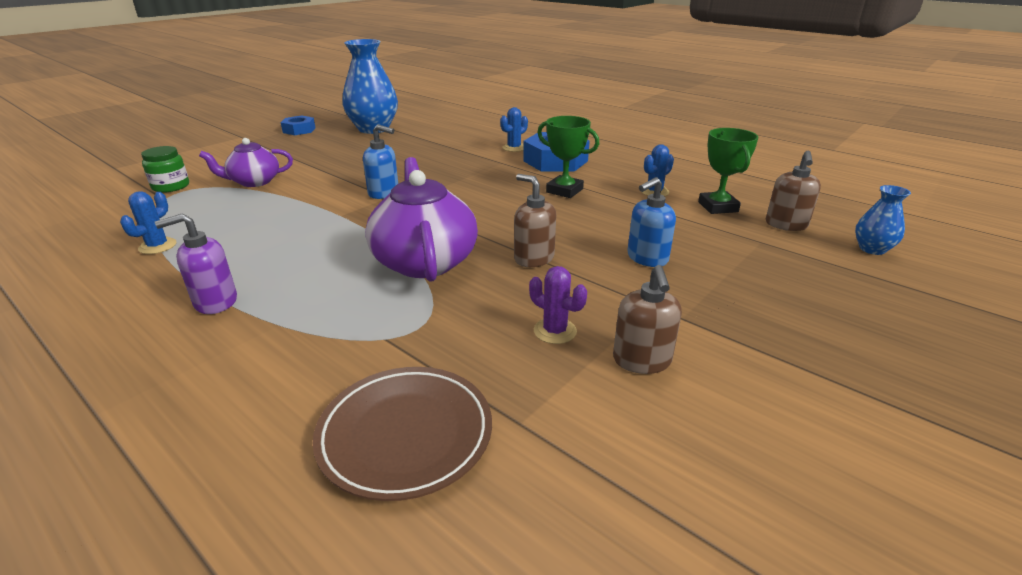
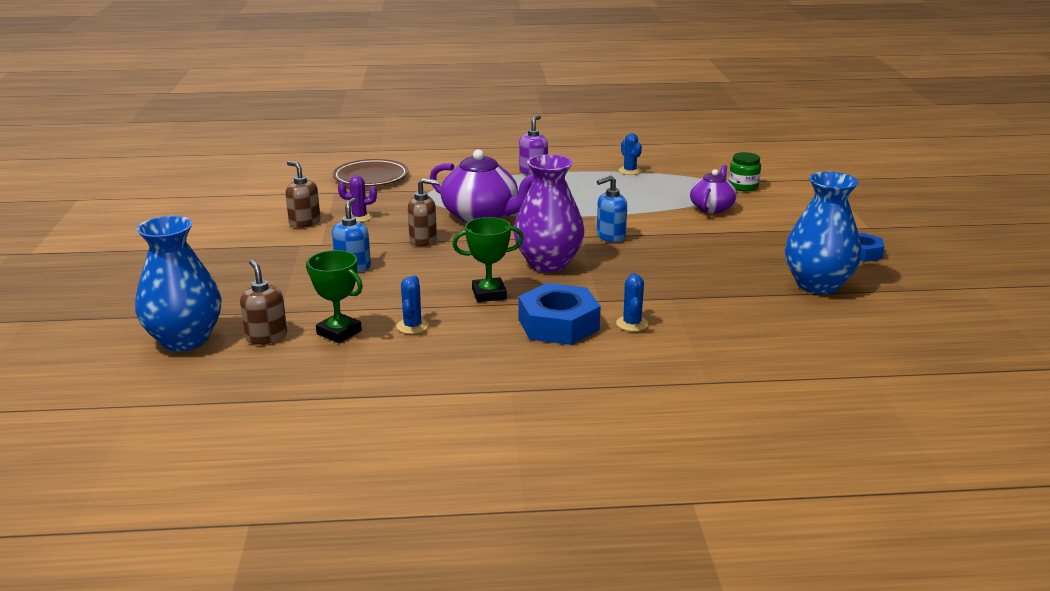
camera: 135 degrees right, 5 degrees down
blue vase [855,185,911,255] -> blue vase [135,216,222,351], size x2.05
none -> purple vase [513,154,585,272]

